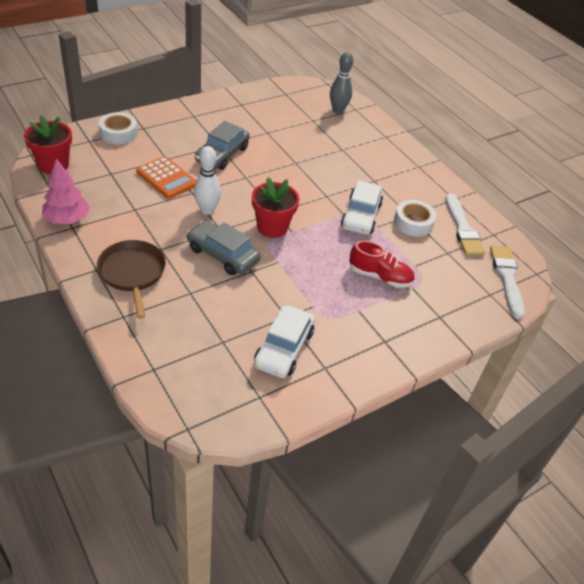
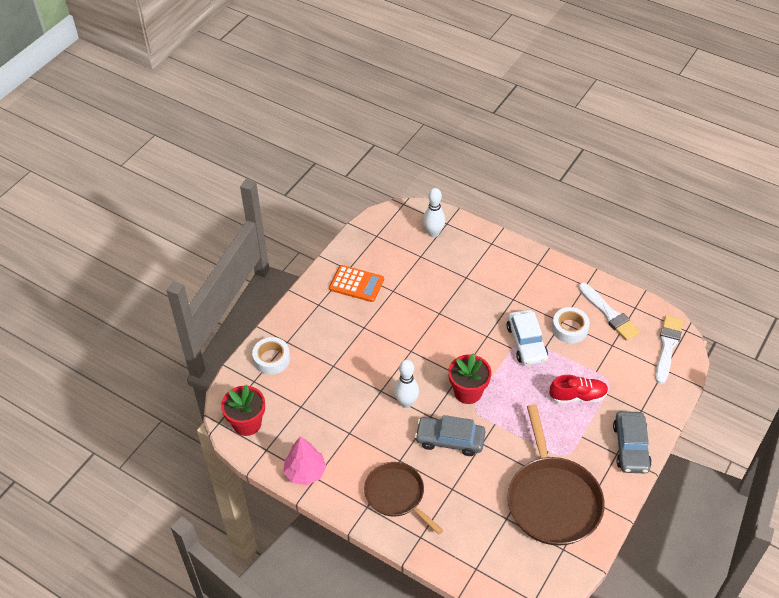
camera: 20 degrees left, 5 degrees up
orange calculator [136,156,196,199] -> orange calculator moved to [329,265,384,302]
grey car [195,121,250,170] -> grey car moved to [613,411,652,473]
white car [254,305,315,378] -> brown pan [508,404,605,546]
grey bowling pin [330,52,353,114] -> white bowling pin [423,188,445,237]
white brush [490,245,525,319] -> white brush turned 45 degrees clockwise [655,315,683,384]

